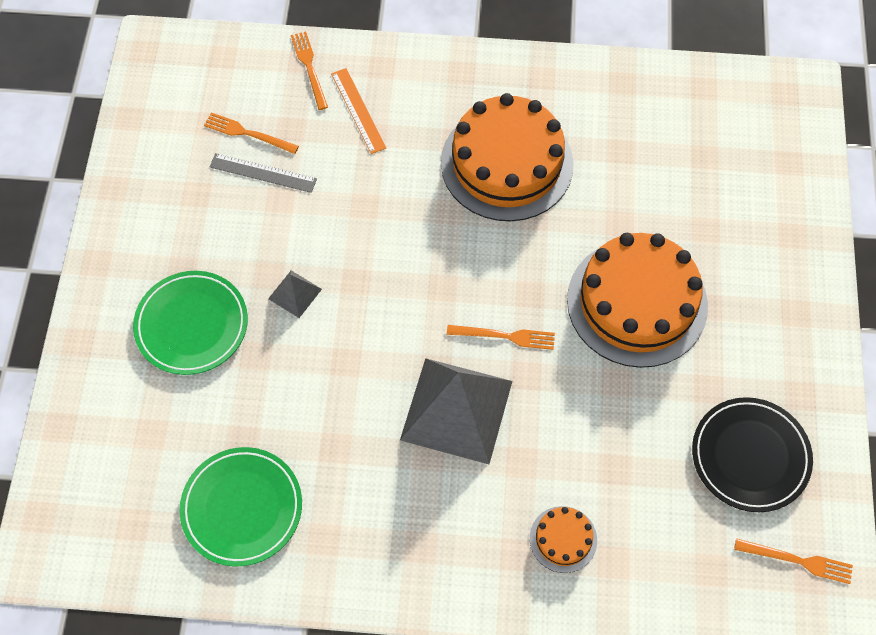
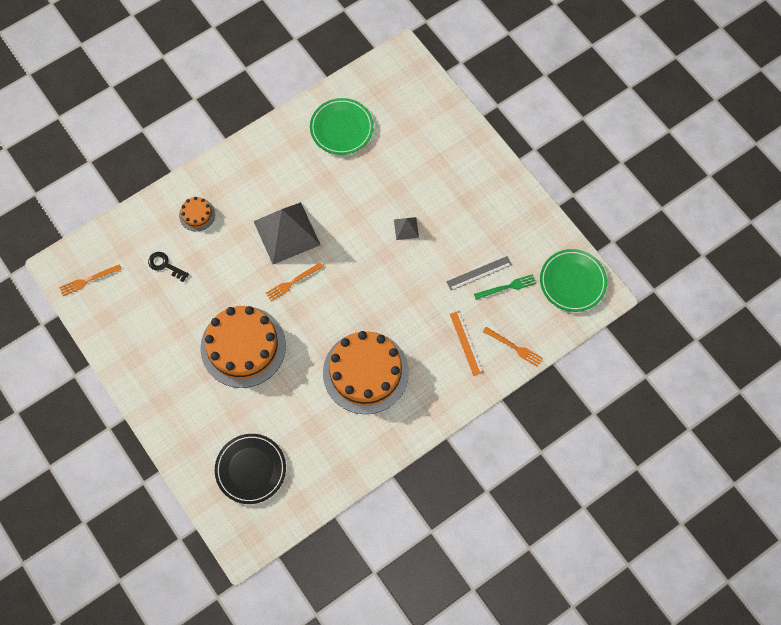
camera: 140 degrees right, 5 degrees up
green plate [133,271,248,375] -> green plate moved to [540,249,607,312]
orange fork [204,113,299,154] -> green fork [474,274,536,300]
orange ruler [331,68,386,154] -> orange ruler turned 45 degrees clockwise [450,311,484,376]
black plate [692,397,813,512] -> black plate moved to [215,434,286,504]
none -> black key [148,252,189,282]

